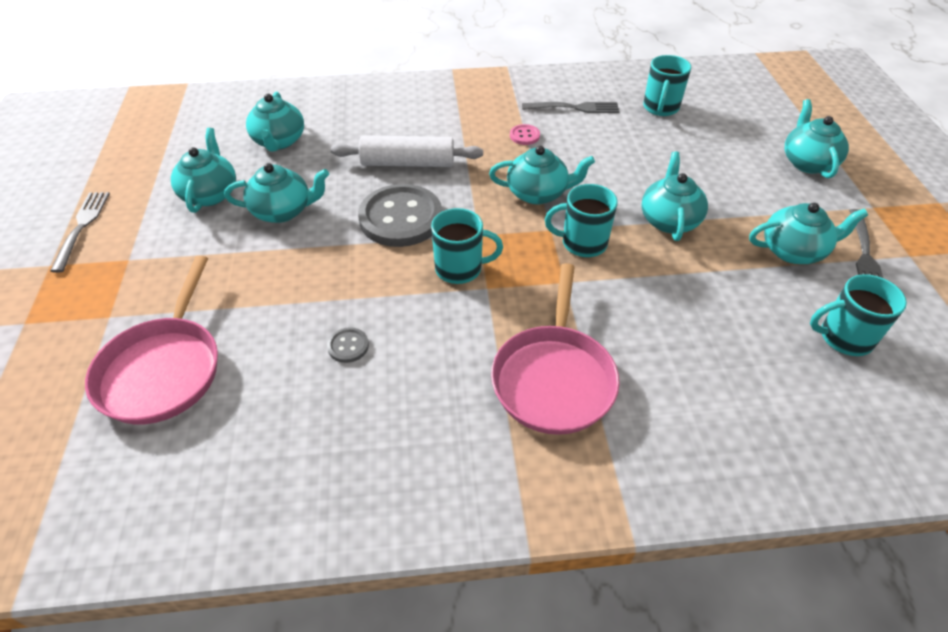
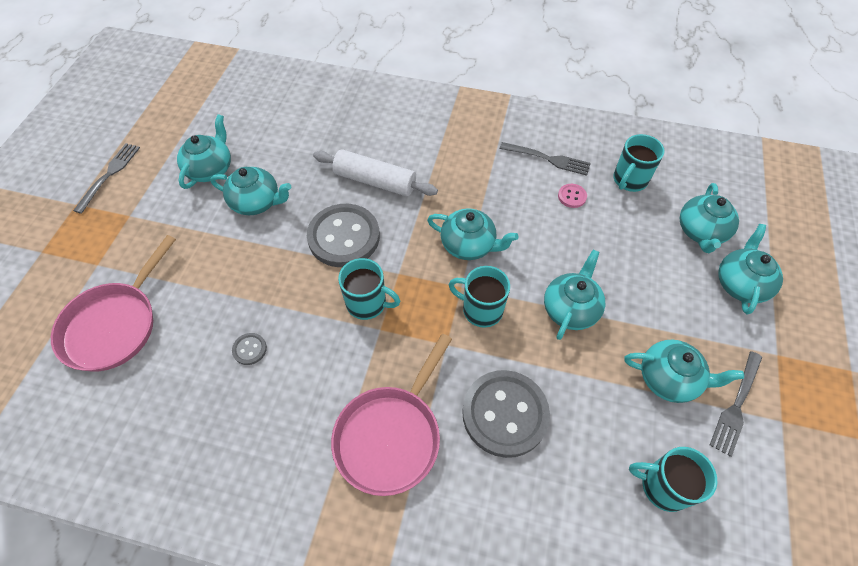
camera: 20 degrees right, 10 degrees up
turquoise teapot [246,92,304,152] -> turquoise teapot moved to [680,183,739,253]
pink button [510,124,540,145] -> pink button moved to [558,184,587,208]
none -> grey button [462,370,550,458]

